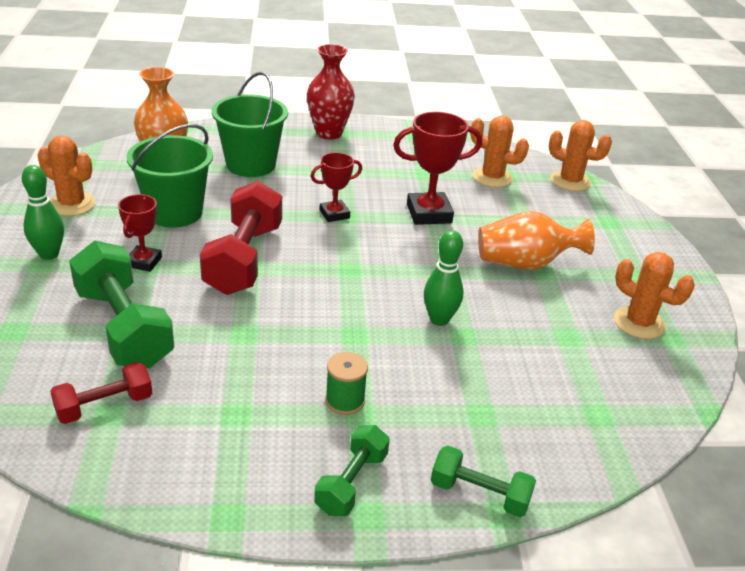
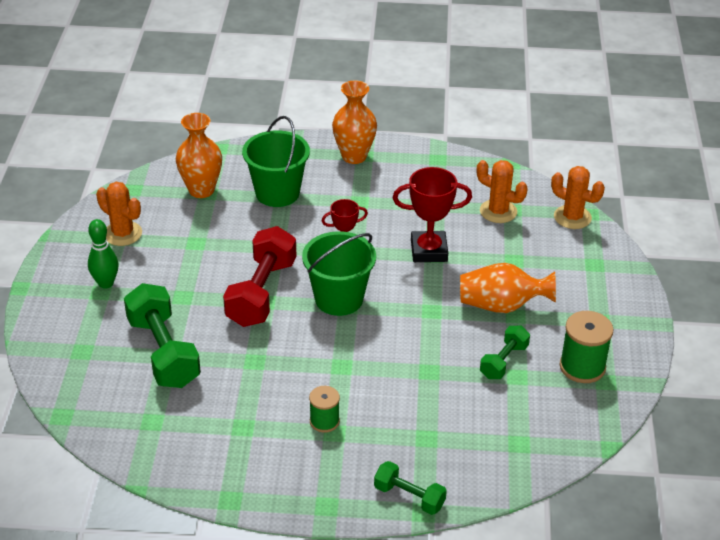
camera: 10 degrees right, 5 degrees up
red dumbbell [50,362,152,424] -> none
red trophy [118,194,162,272] -> none
green bucket [126,124,213,227] -> green bucket moved to [302,231,376,316]
red vase [307,44,355,140] -> orange vase [332,80,377,164]
green dumbbell [314,425,390,516] -> green dumbbell moved to [480,326,530,379]
green bowling pin [424,230,463,326] -> none
orange cactus [614,252,695,339] -> green spool [559,311,614,383]

